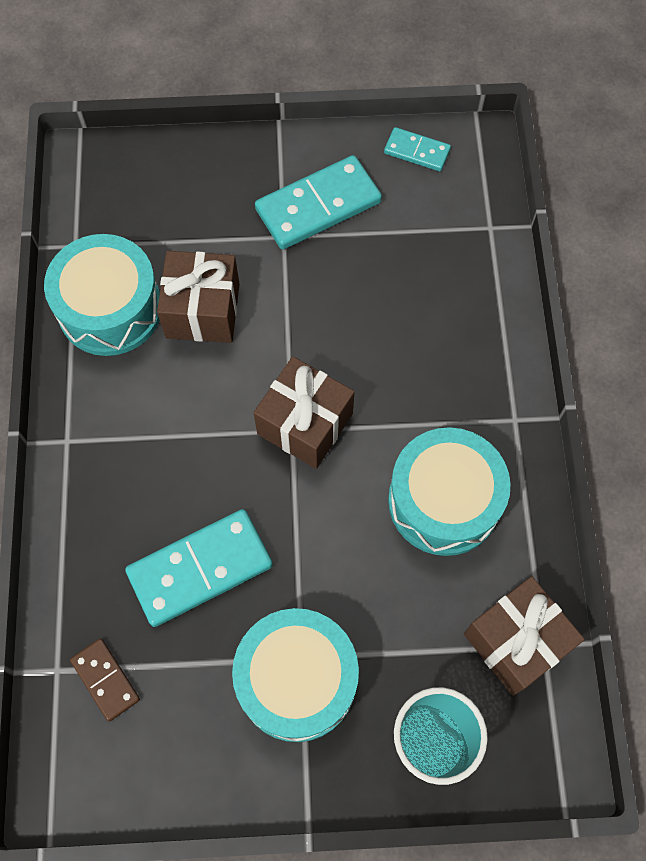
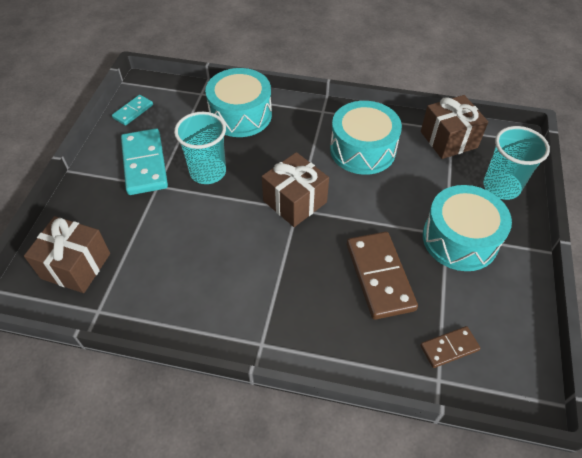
camera: 75 degrees left, 15 degrees down
turquoise drum [44,234,160,356] -> turquoise drum moved to [205,68,272,137]
turquoise domino [125,509,273,627] -> brown domino [347,232,418,320]
brown gift [157,251,240,343] -> brown gift moved to [24,216,110,293]
none -> turquoise cup [174,112,226,184]

